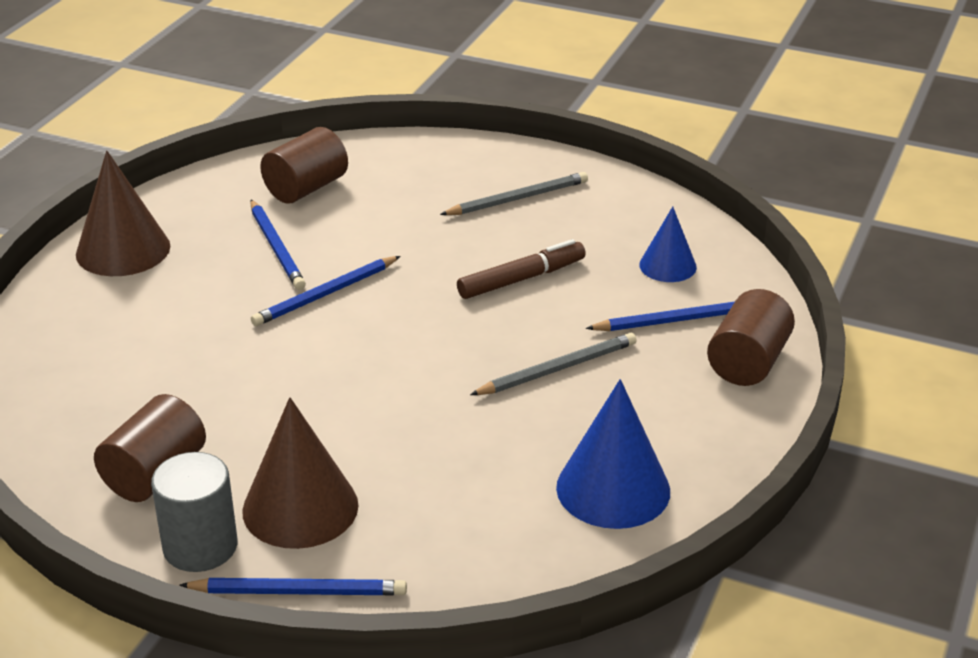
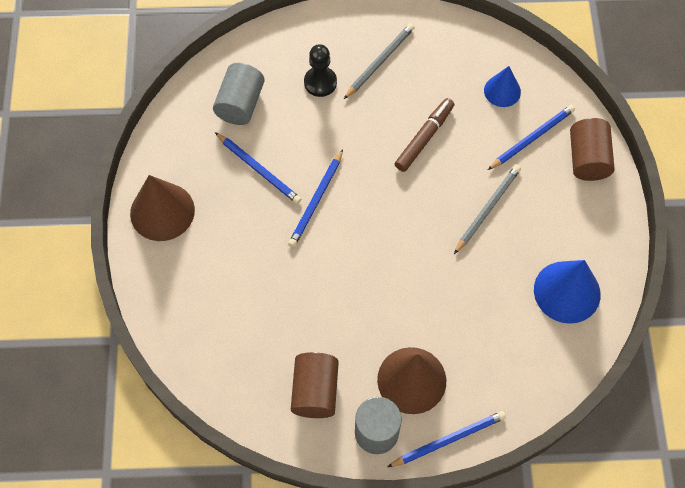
camera: 25 degrees left, 30 degrees up
brown cylinder [260,127,348,204] -> grey cylinder [213,63,265,125]
none -> black pawn [304,44,337,97]

